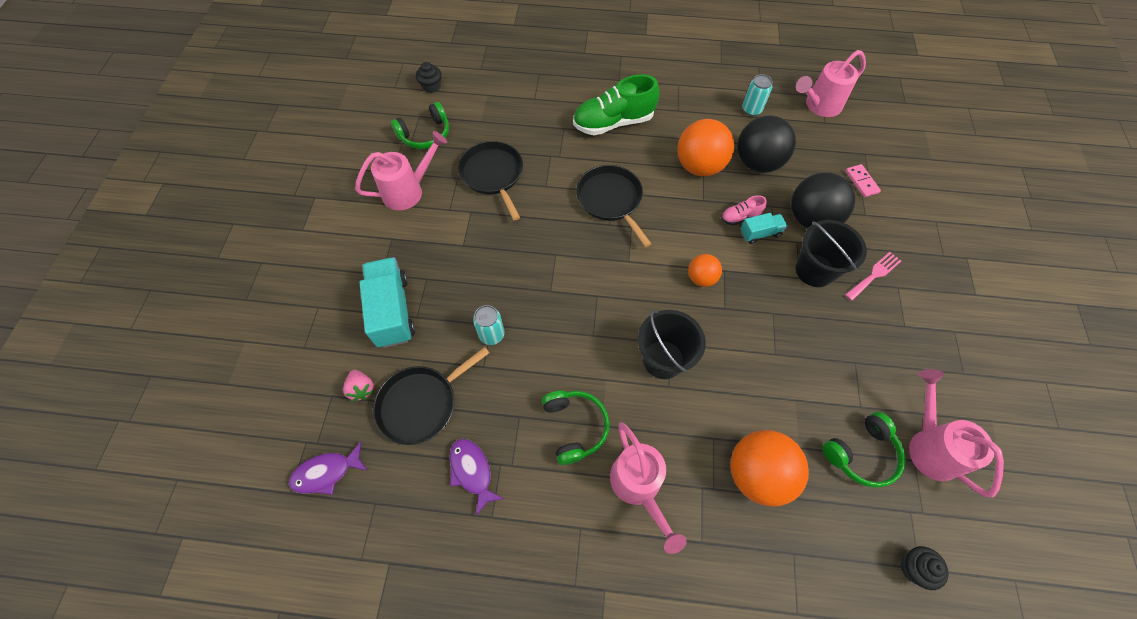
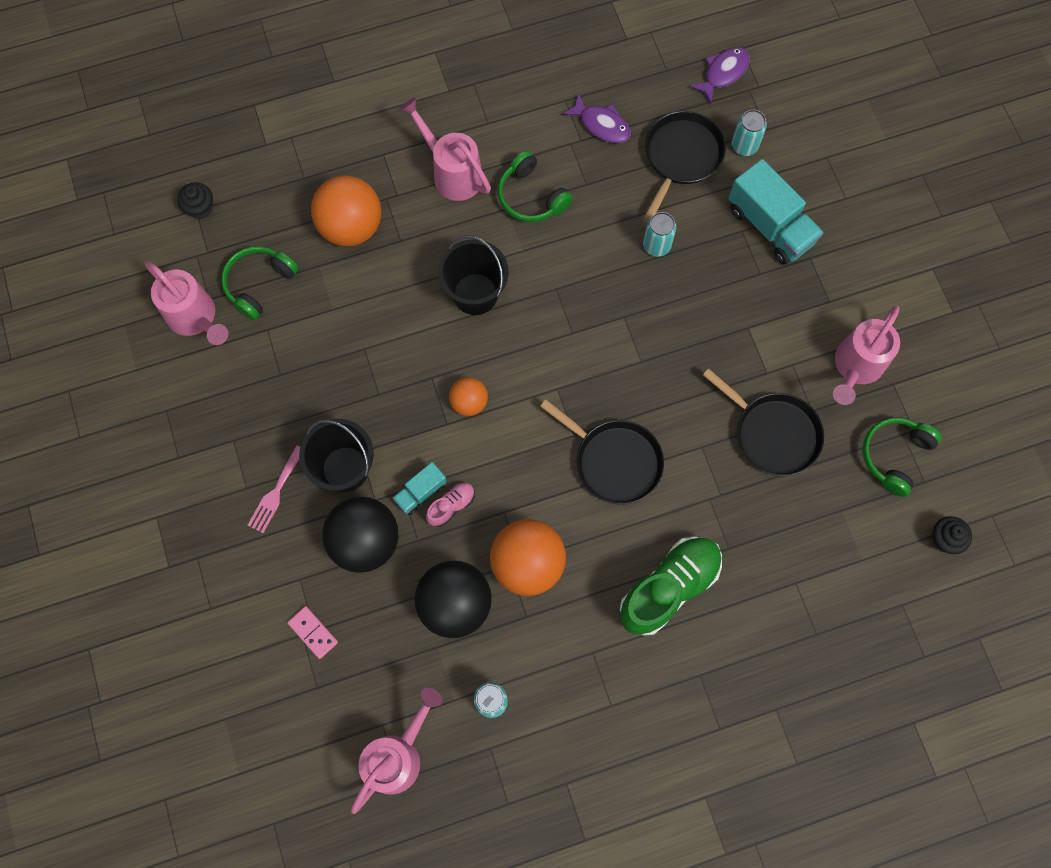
camera: 155 degrees right, 10 degrees up
pink strawberry [343,370,374,402] -> turquoise can [732,110,767,156]

